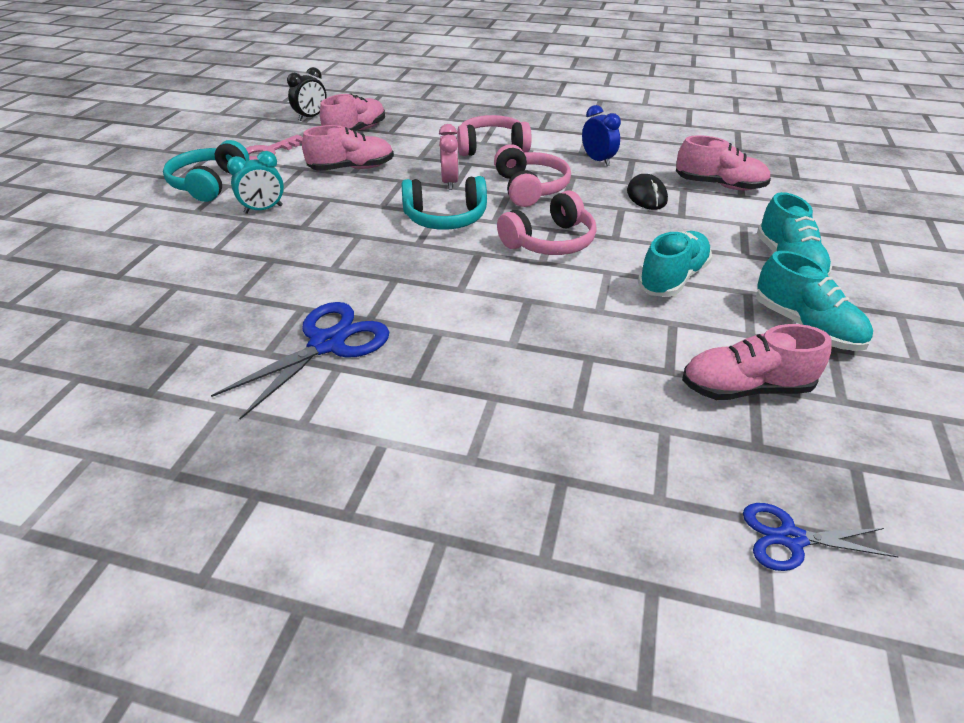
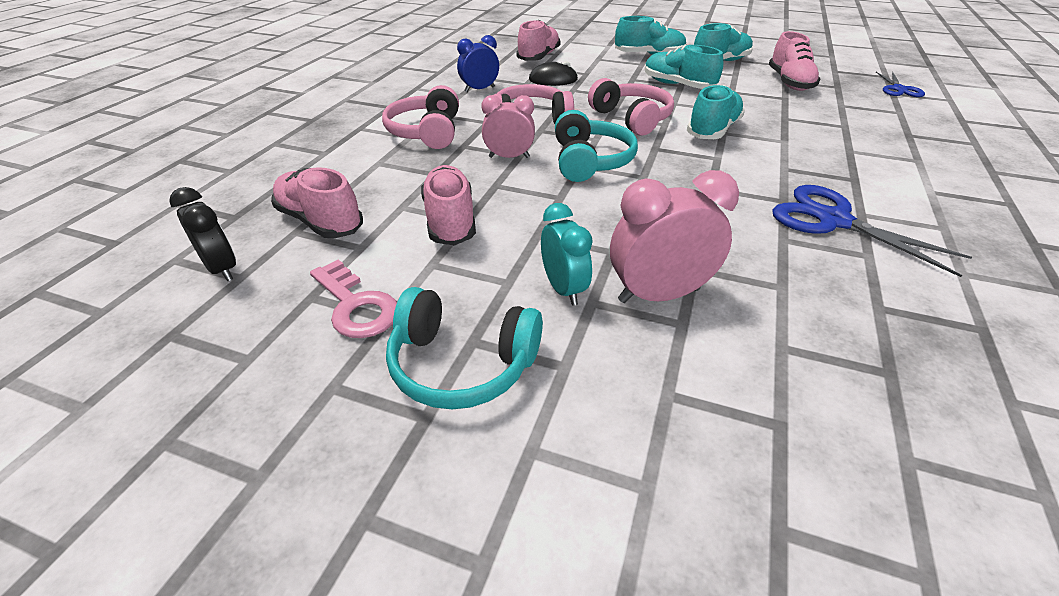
camera: 85 degrees left, 0 degrees up
none -> pink clock [610,170,739,303]
none -> turquoise shoe [687,85,745,139]

